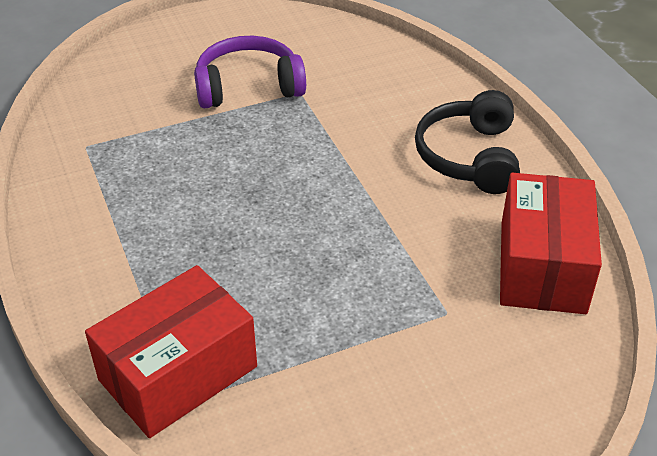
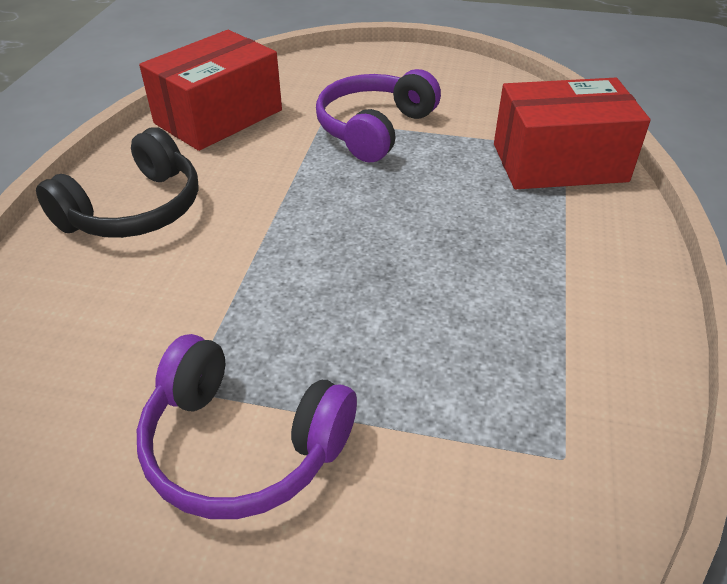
camera: 145 degrees left, 0 degrees up
none -> purple headphones [316,69,441,162]

